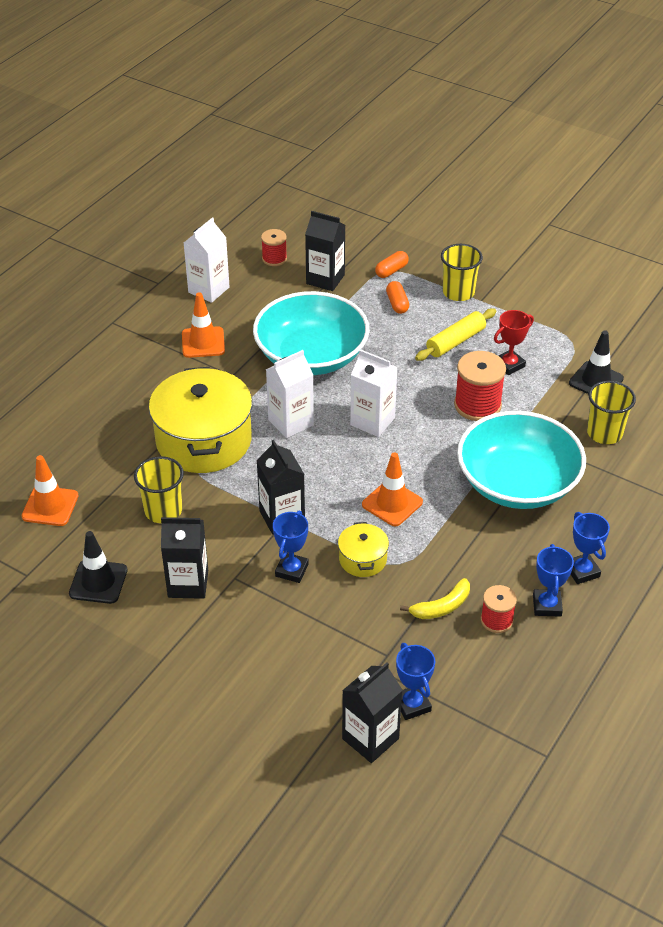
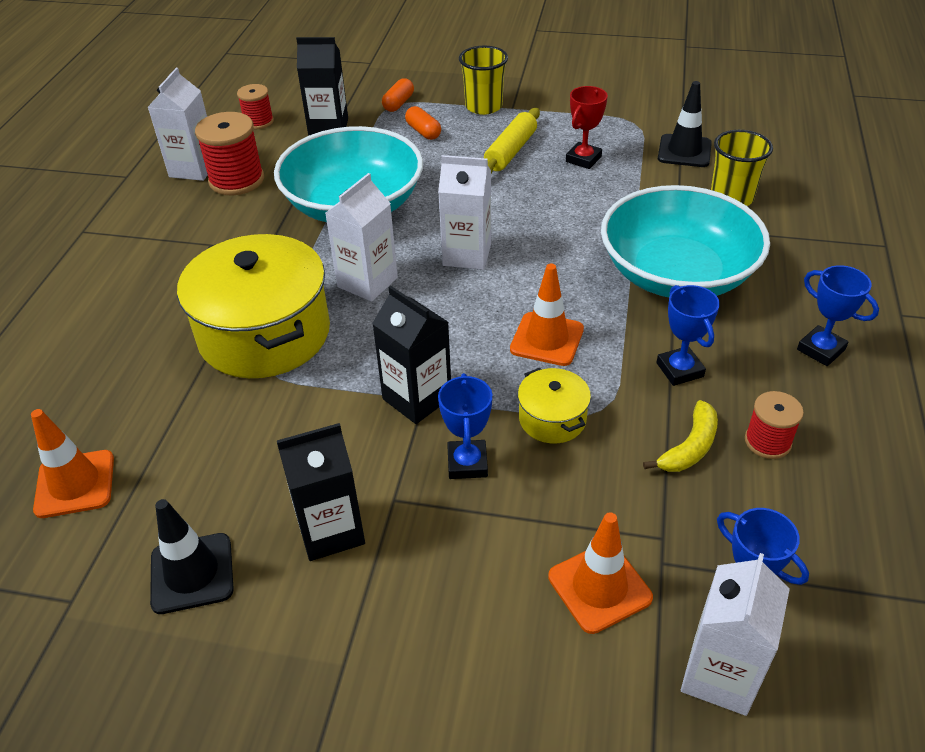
camera: 20 degrees left, 0 degrees up
yellow cup [134,456,184,523] -> none
orange traffic cone [182,292,225,358] -> orange traffic cone moved to [548,512,653,634]
black carton [342,663,402,763] -> white carton [681,553,790,716]
red spool [454,351,506,421] -> red spool moved to [195,112,264,196]
blue trophy [533,544,574,617] -> blue trophy moved to [656,285,720,386]

